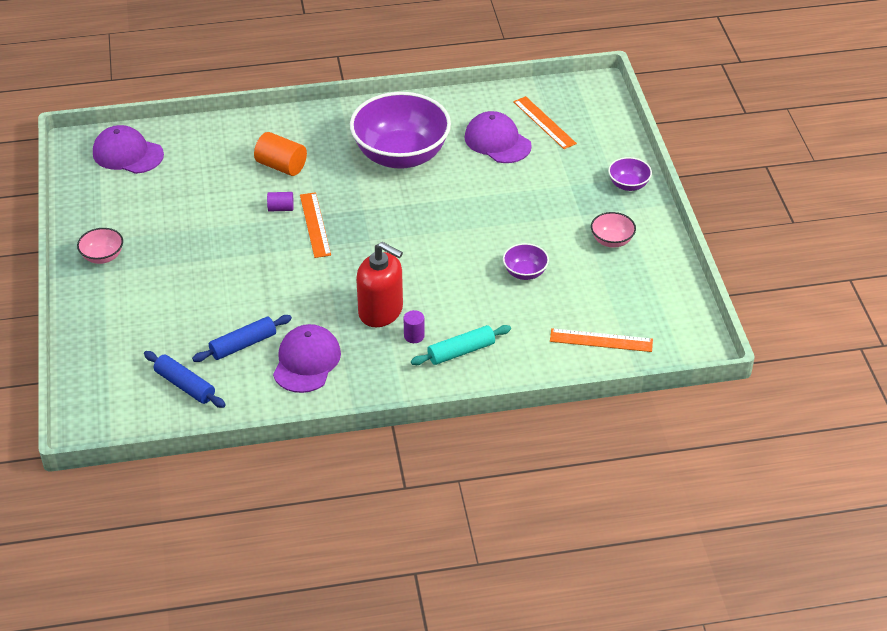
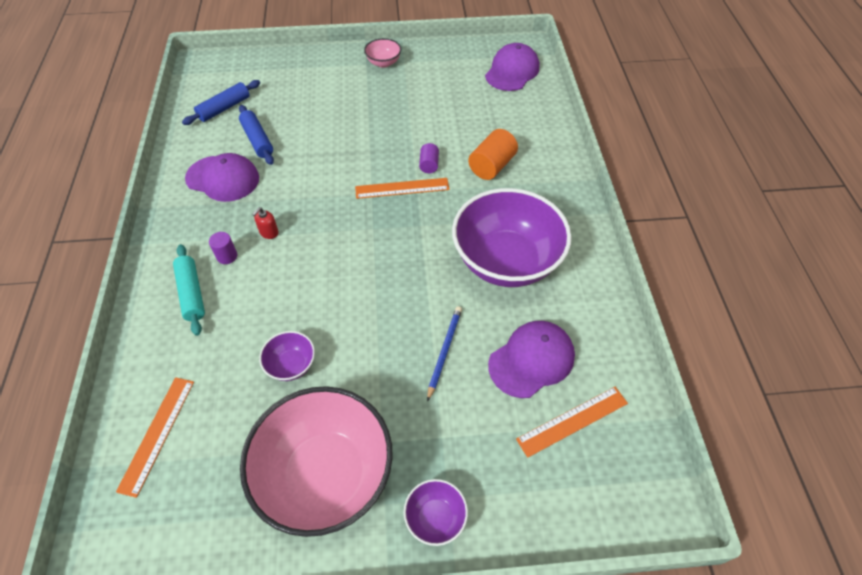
camera: 95 degrees right, 10 degrees up
red soap dispenser [356,242,403,327] -> red soap dispenser [252,207,279,239], size x0.41
pink bowl [591,212,636,248] -> pink bowl [240,386,393,537], size x2.34
none -> blue pencil [427,306,462,401]

